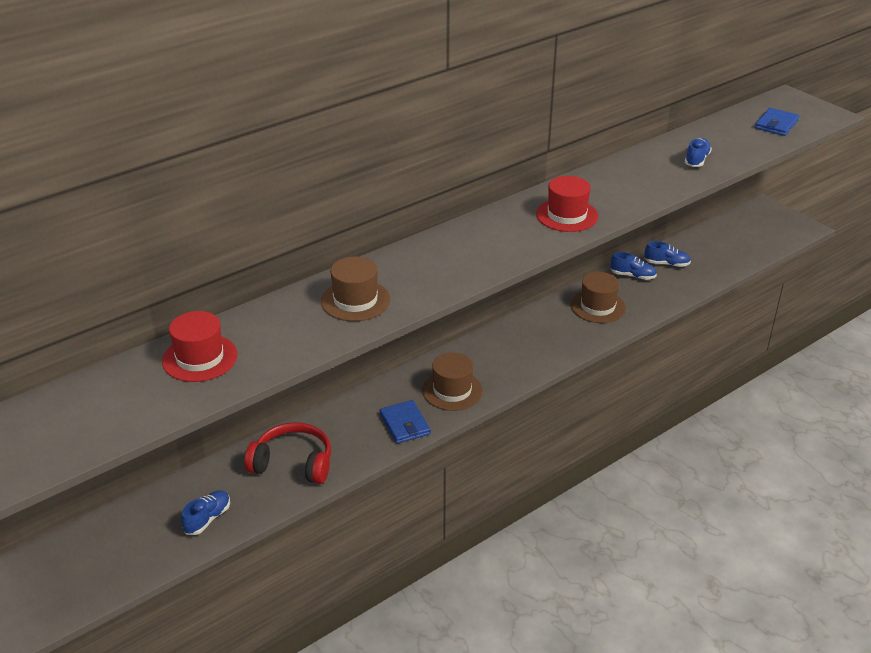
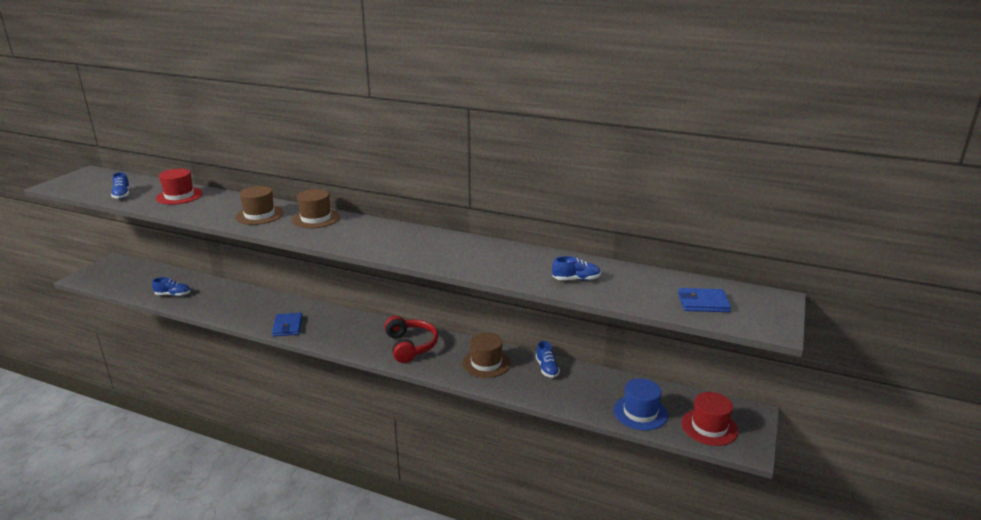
camera: 60 degrees right, 10 degrees down
red headphones [244,422,331,484] -> red headphones moved to [384,316,438,363]
blue wallet [380,400,431,444] -> blue wallet turned 45 degrees counterclockwise [272,313,303,336]
brown hat [422,353,483,411] -> brown hat moved to [292,189,340,228]
red hat [536,176,598,232] -> red hat moved to [681,392,738,446]
blue shoe [644,241,691,267] -> blue shoe moved to [111,172,130,199]
none -> blue hat [613,378,668,430]

